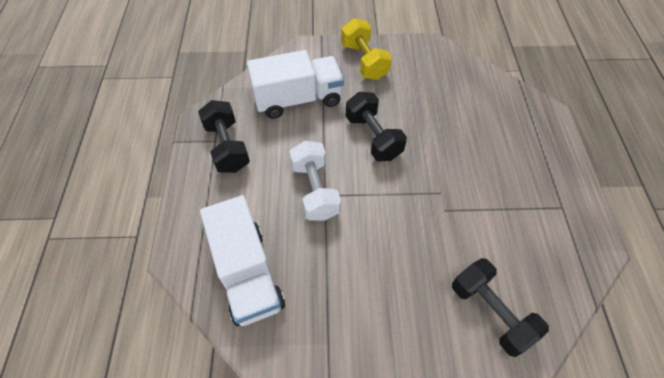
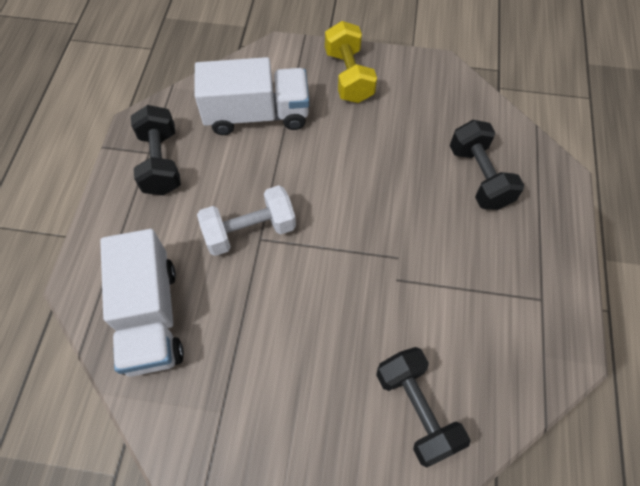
camera: 10 degrees right, 5 degrees up
white dumbbell [289,141,341,221] -> white dumbbell turned 75 degrees clockwise [197,185,296,256]
black dumbbell [346,92,407,161] -> black dumbbell moved to [450,120,525,210]

